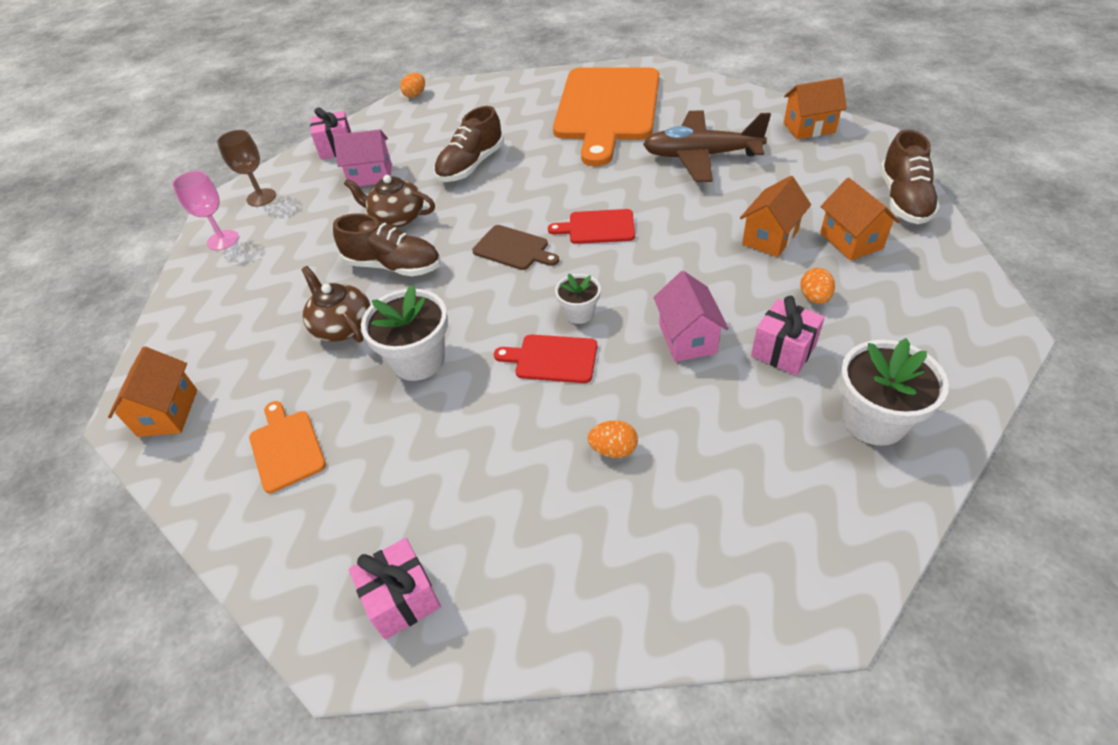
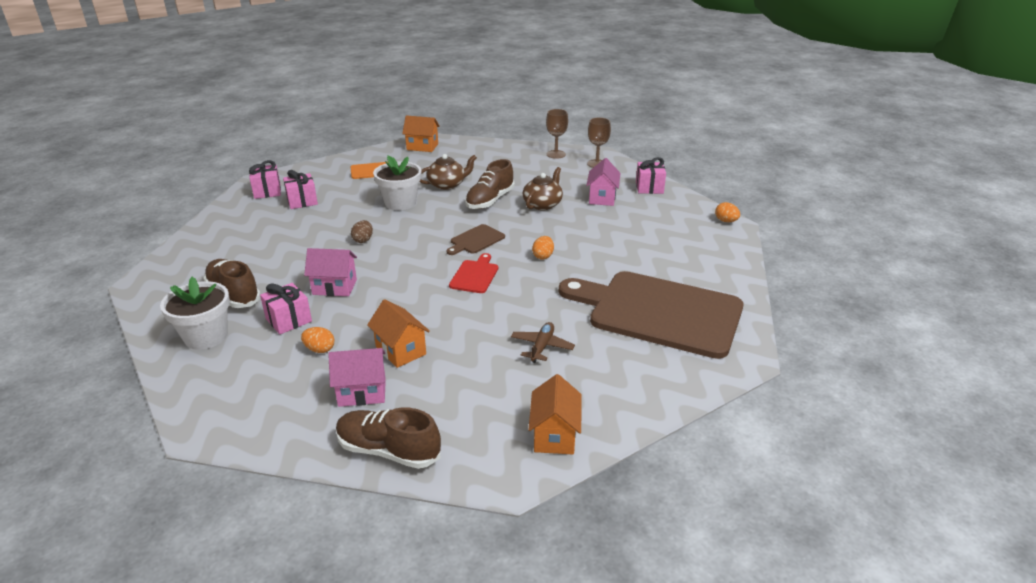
camera: 100 degrees right, 15 degrees down
pink goblet [172,171,239,250] -> brown goblet [546,109,568,159]
brown shoe [434,106,504,182] -> brown shoe moved to [203,259,260,308]
red cutting board [494,335,597,383] -> brown egg [351,220,373,243]
orange cutting board [553,67,659,167] -> brown cutting board [559,271,744,359]
white flower pot [555,274,601,324] -> none
orange egg [587,420,638,458] -> orange egg moved to [532,236,554,260]
brown plane [643,110,771,182] -> brown plane [511,322,575,363], size x0.51
orange house [820,178,900,261] -> pink house [328,348,386,407]
none -> pink gift [283,170,318,209]

